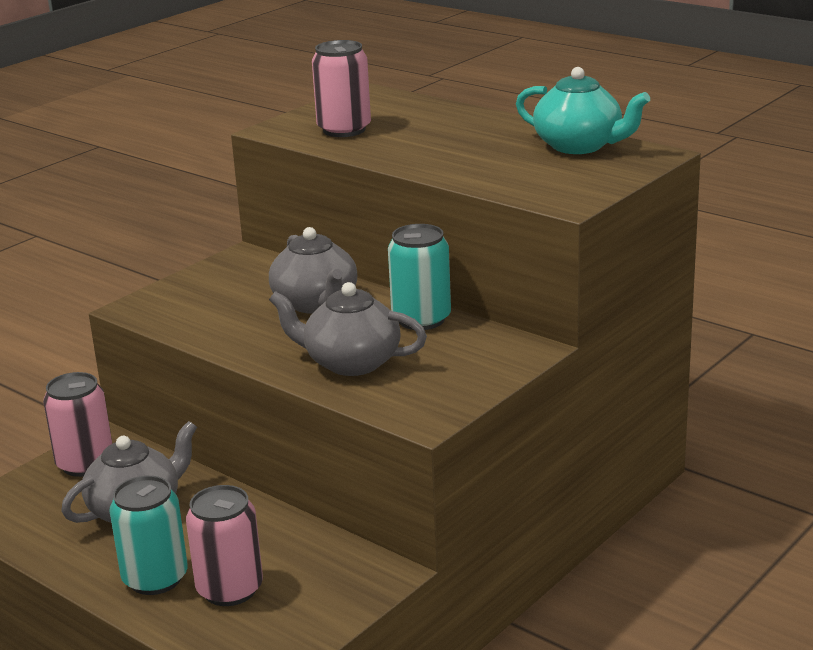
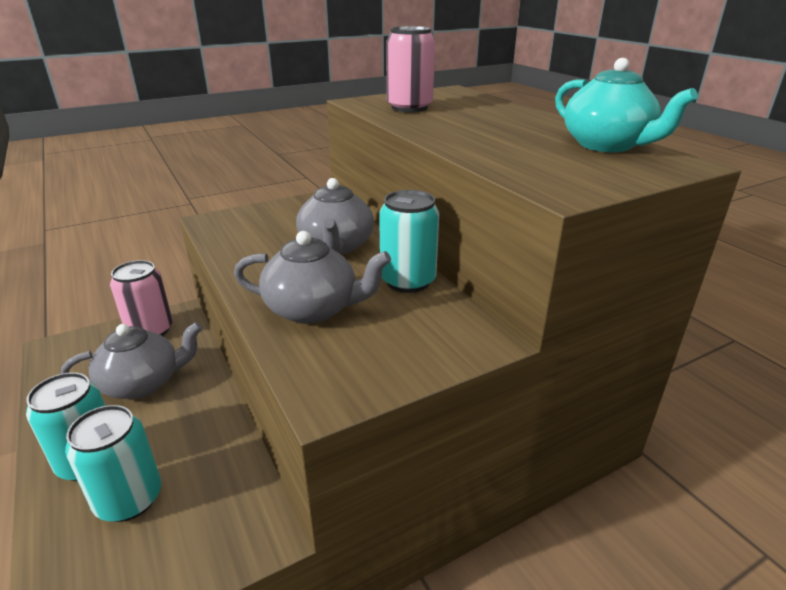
camera: 20 degrees right, 5 degrees up
pink can [186,485,263,606] -> turquoise can [65,405,161,522]
grey teapot [269,282,427,376] -> grey teapot turned 150 degrees clockwise [234,231,391,324]

